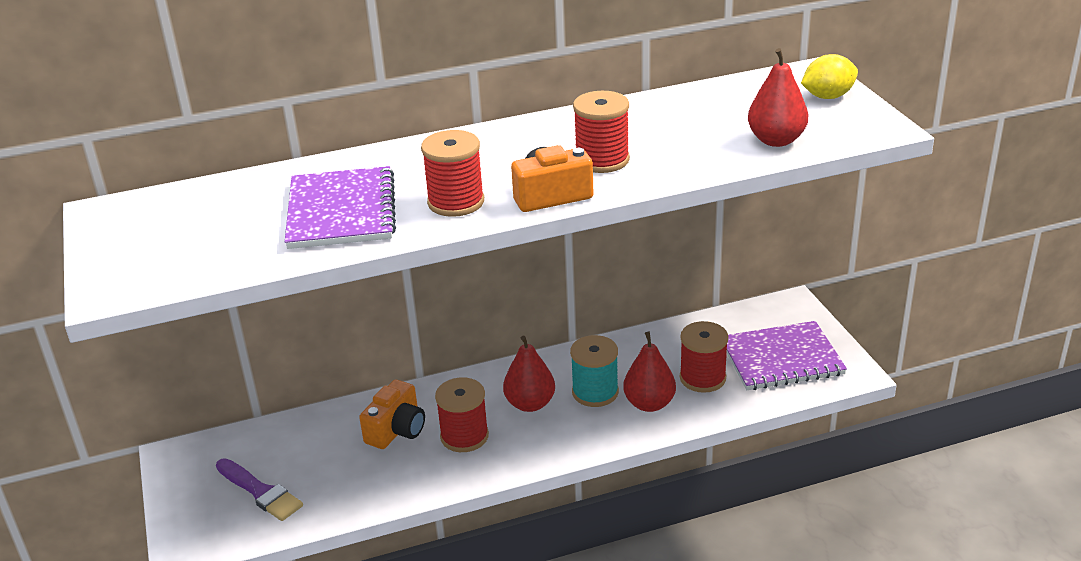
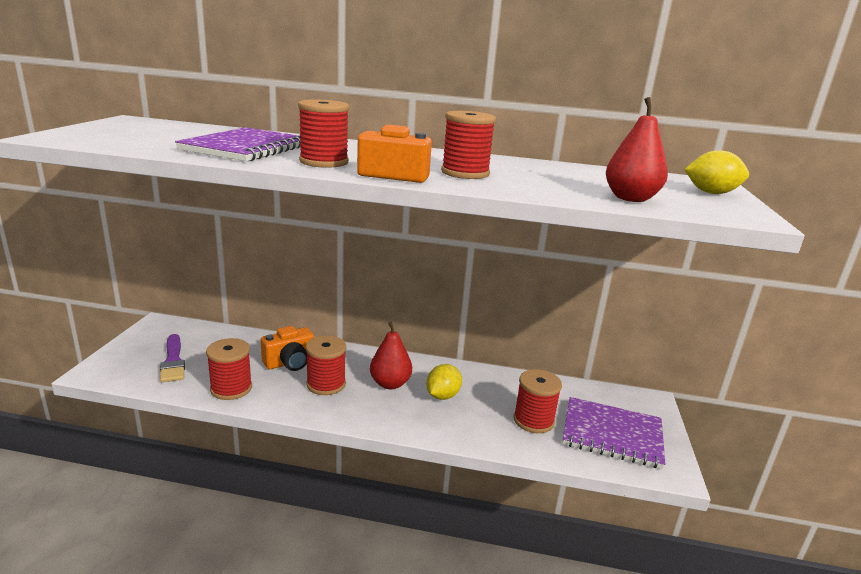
camera: 25 degrees right, 10 degrees down
turquoise spool [570,335,619,407] -> yellow lemon [426,364,462,400]
red pear [623,332,676,412] -> none
none -> red spool [206,338,252,400]

